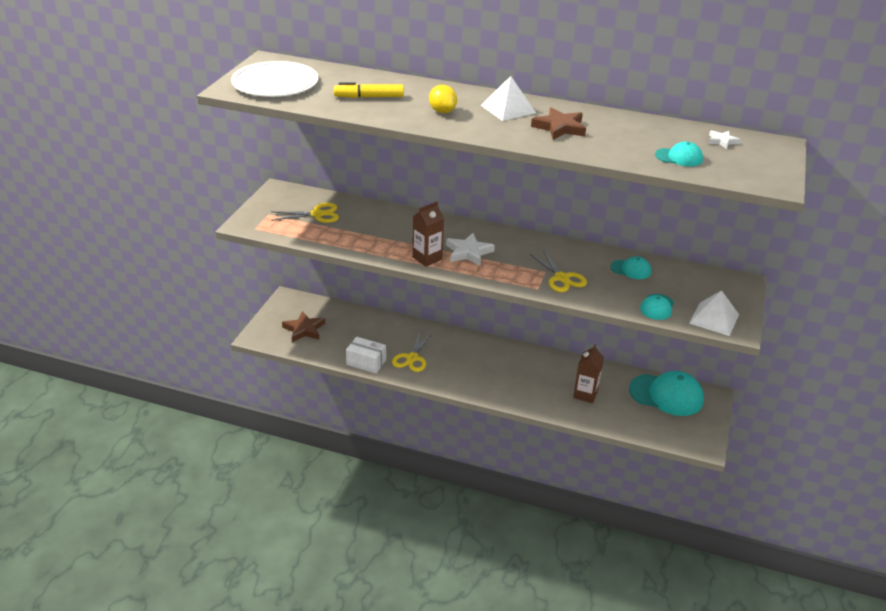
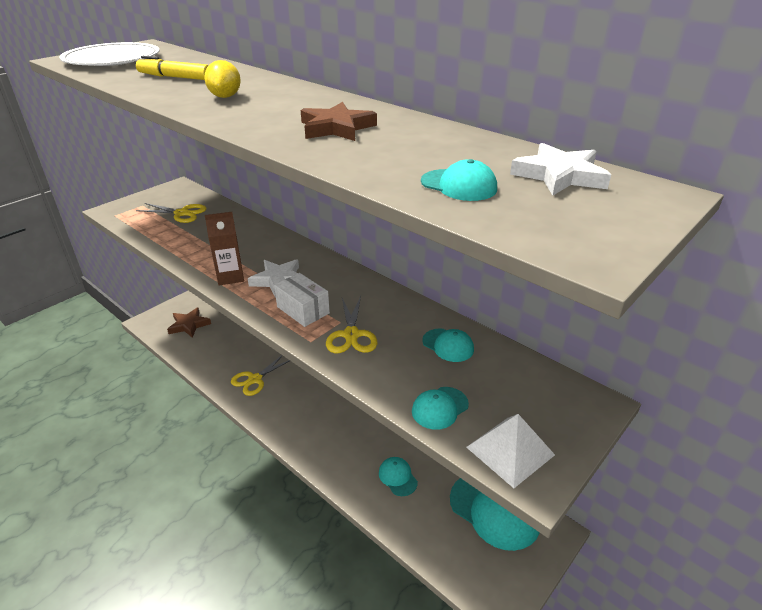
camera: 25 degrees right, 0 degrees up
white box [346,337,386,374] -> white box moved to [274,273,330,327]
white pyramid [481,76,536,121] -> none
brown carton [573,344,604,403] -> turquoise cap [379,457,418,496]
white star [708,130,741,149] -> white star [510,143,611,196], size x1.75

